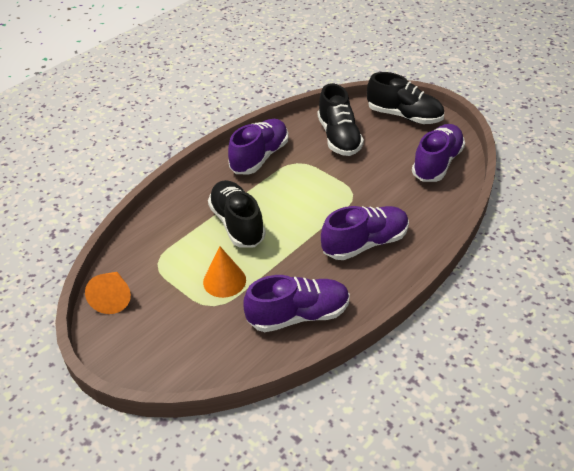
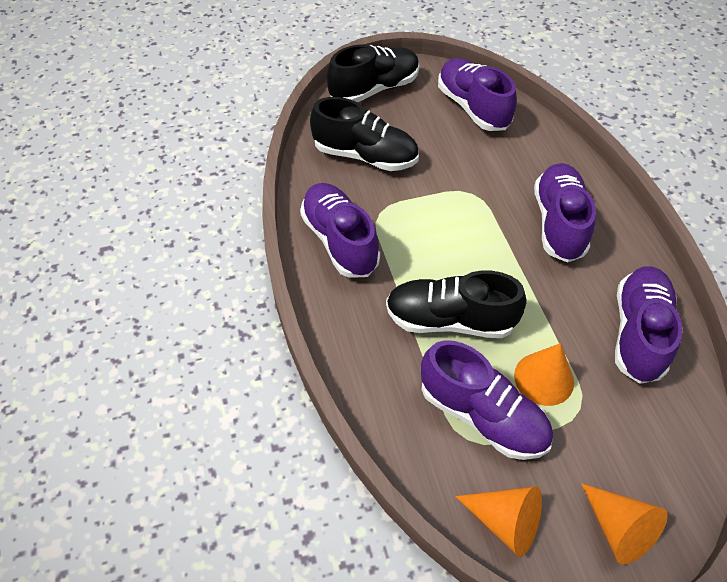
camera: 60 degrees left, 10 degrees up
none -> purple shoe [421,340,553,460]
none -> orange cone [581,483,668,565]

